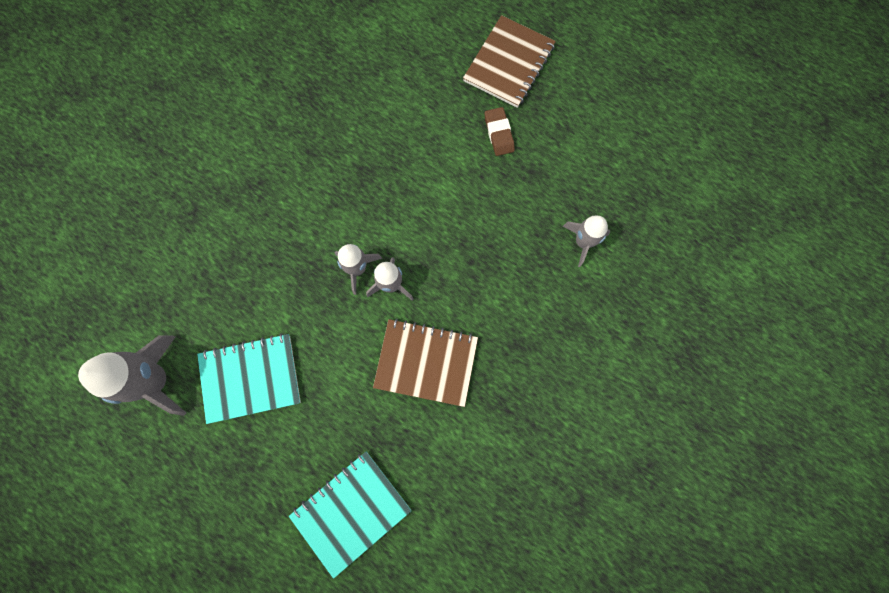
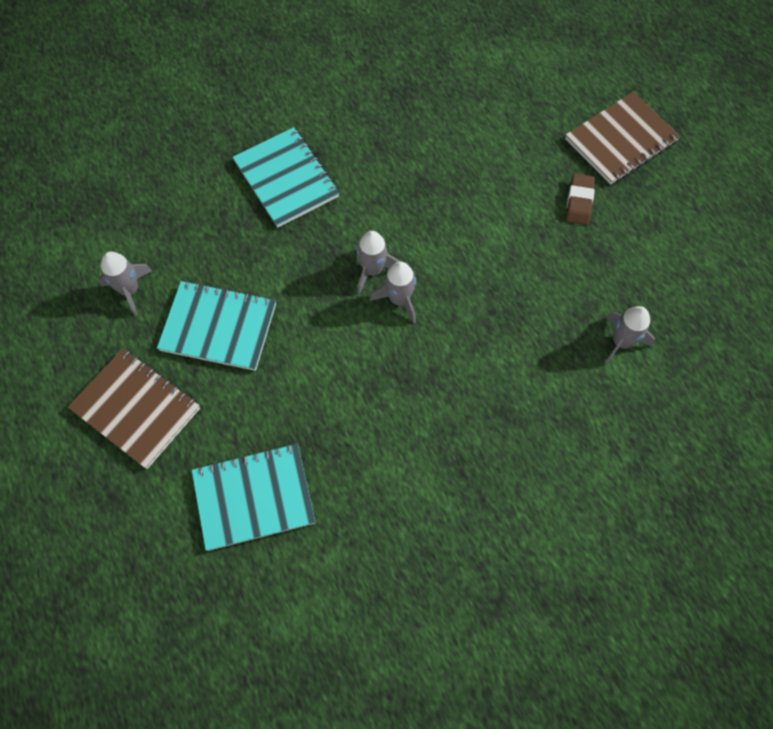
camera: 25 degrees right, 10 degrees down
grey rocket [78,335,186,416] -> grey rocket [98,252,152,316], size x0.60
brown notebook [373,319,478,407] -> brown notebook moved to [68,348,200,469]
none -> turquoise notebook [233,127,339,228]

